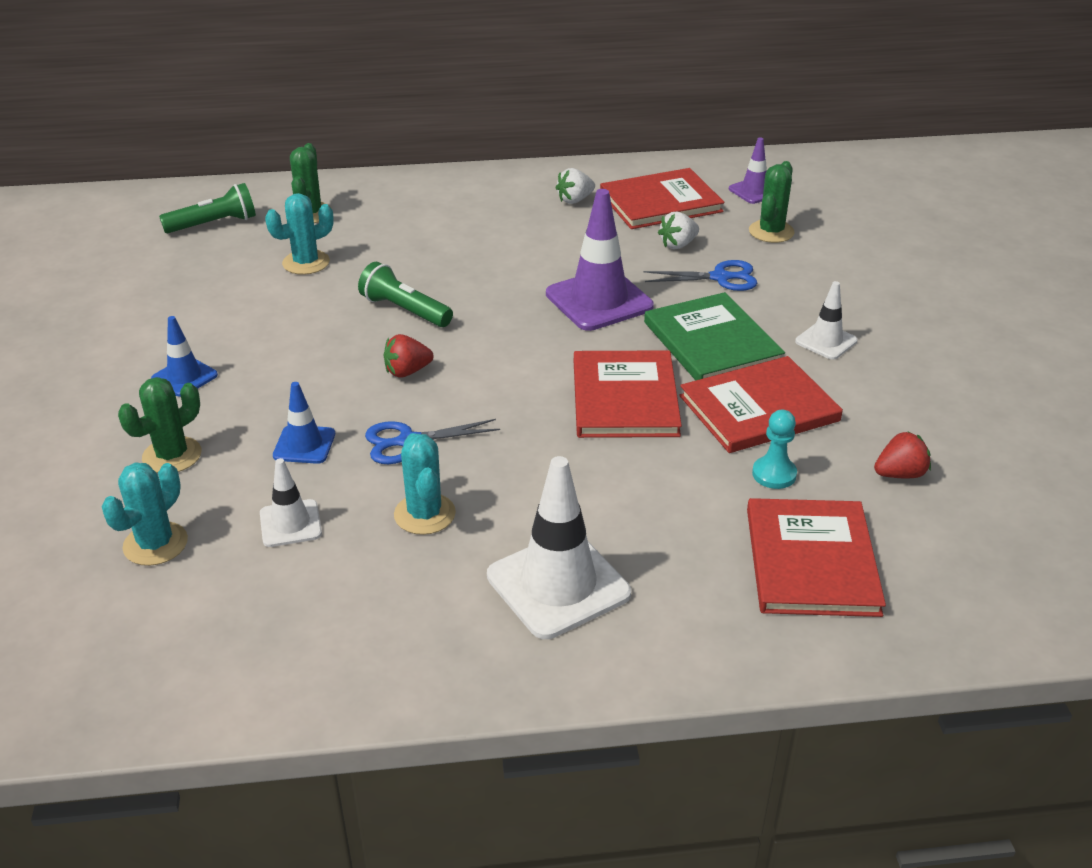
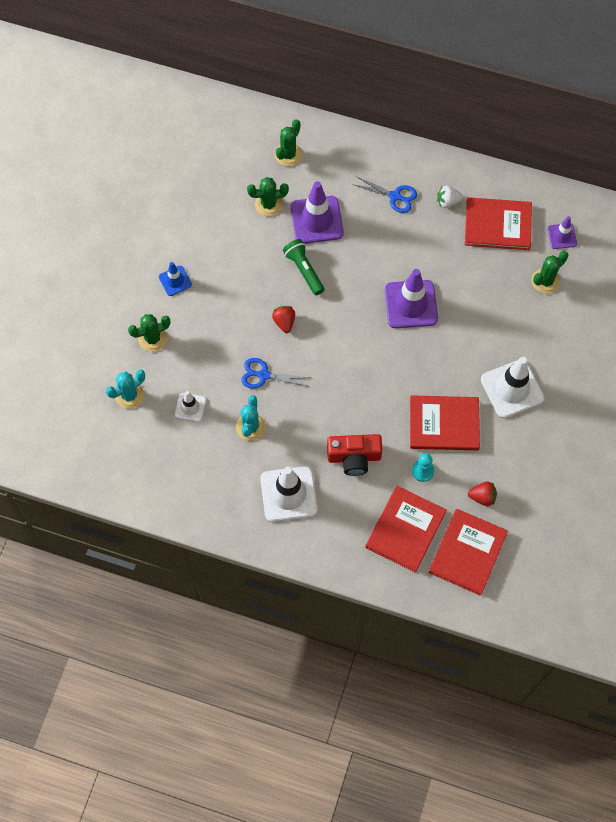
camera: 25 degrees right, 30 degrees up
green flashlight [159,183,256,233] -> none
turquoise cactus [265,193,334,275] -> green cactus [247,177,289,216]
blue traffic cone [273,382,335,464] -> none
red strawberry [383,334,434,378] -> red strawberry turned 75 degrees clockwise [272,306,295,333]
red book [574,350,682,438] -> red book moved to [429,509,508,596]
blue scissors [644,260,757,291] -> blue scissors moved to [352,176,417,213]
green book [644,292,785,381] -> none
white strawberry [658,212,699,249] -> none
white traffic cone [795,281,858,359] -> white traffic cone [481,357,544,418], size x1.86
none -> purple traffic cone [290,181,344,244]
none -> red camera [327,434,383,476]

